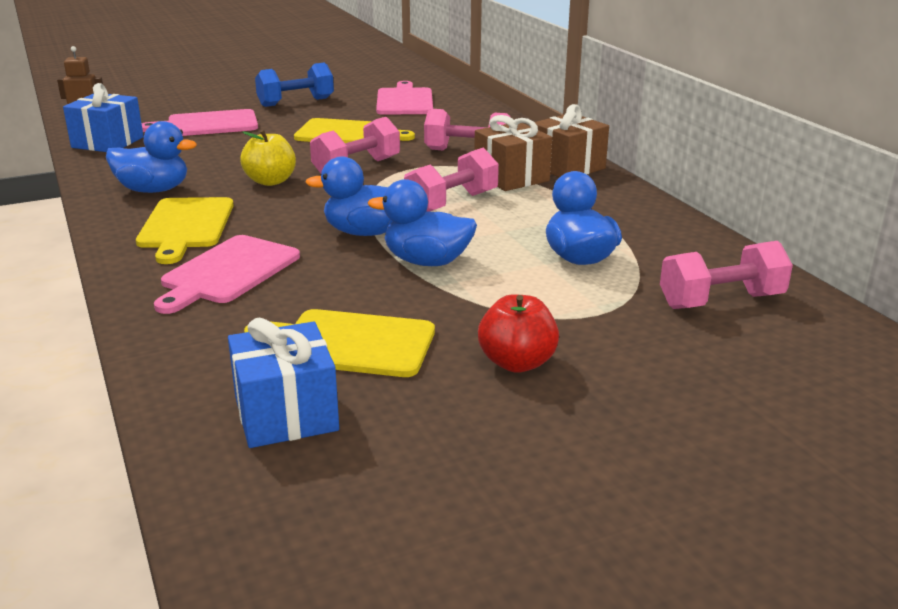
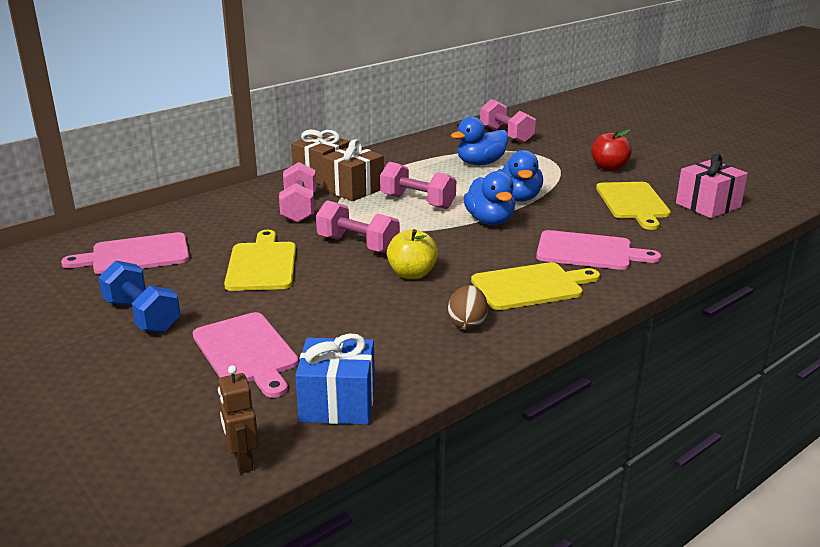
camera: 105 degrees left, 0 degrees up
blue duck [106,121,197,193] -> brown egg [448,285,488,330]
blue gift [228,318,339,448] -> pink gift [676,154,748,218]

